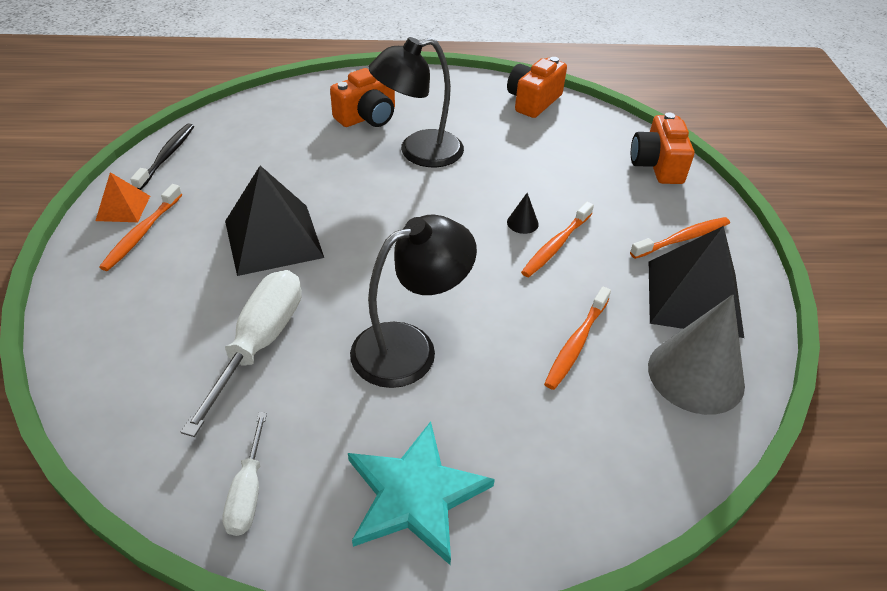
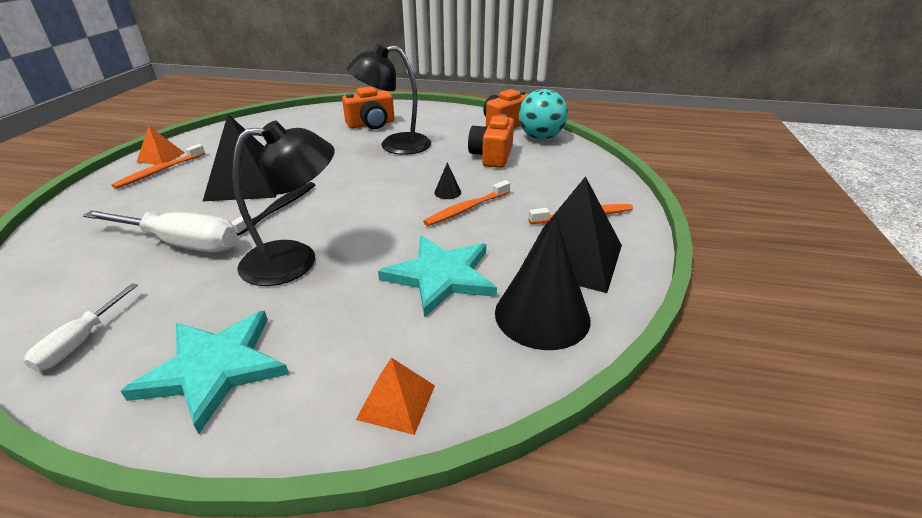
camera: 15 degrees right, 10 degrees down
black toothbrush [130,123,194,190] -> black toothbrush moved to [231,182,315,236]
white screwdriver [181,270,302,437] -> white screwdriver turned 75 degrees clockwise [83,210,237,252]
orange toothbrush [544,287,611,390] -> turquoise star [378,236,497,318]
orange camera [631,112,694,184] -> orange camera moved to [468,114,514,168]
grey cone [648,294,745,415] -> black cone [495,216,591,350]
none -> orange pyramid [356,357,435,435]
none -> turquoise ball [519,89,568,140]

